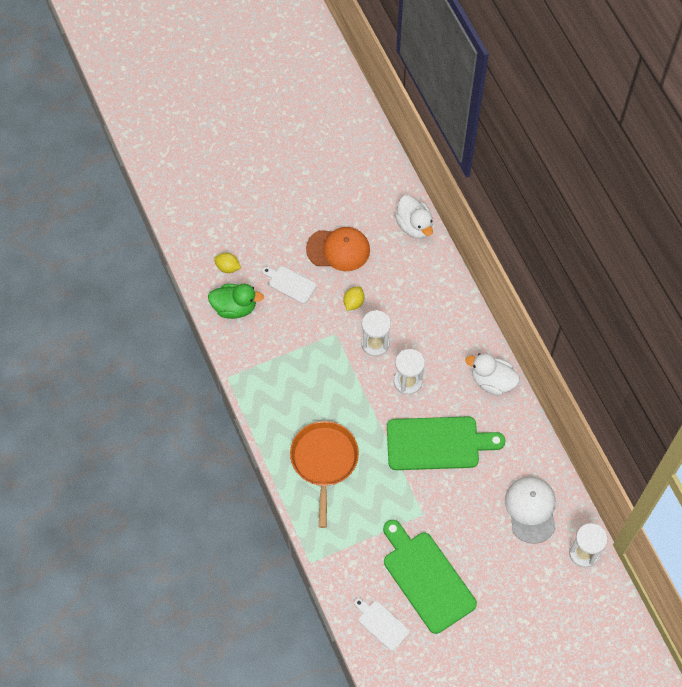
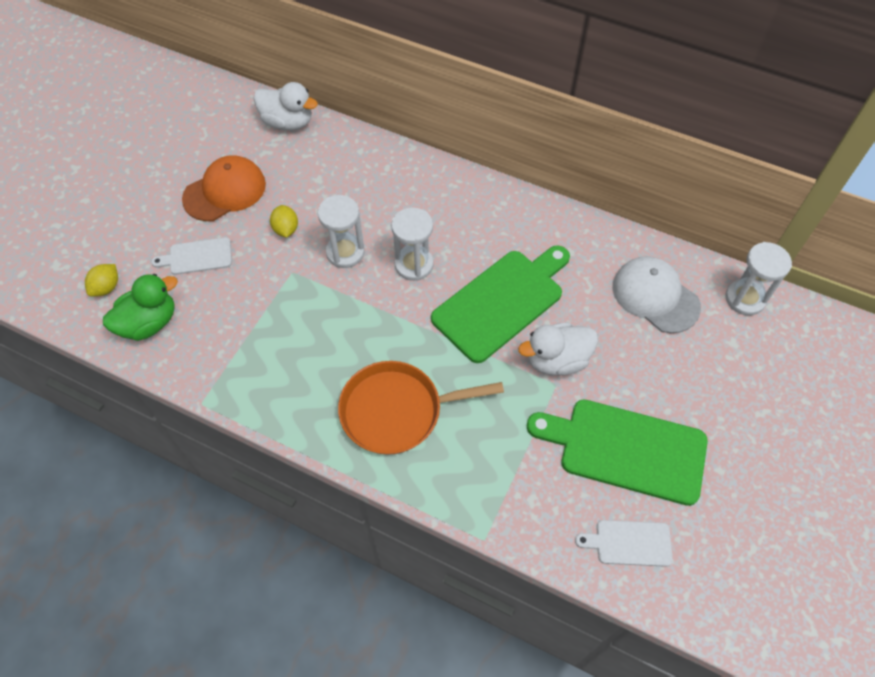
camera: 40 degrees left, 5 degrees down
yellow lemon [214,253,241,273] -> yellow lemon turned 45 degrees counterclockwise [85,264,118,297]
orange pan [290,421,359,528] -> orange pan turned 60 degrees counterclockwise [338,361,504,455]
white duck [465,353,520,395] -> white duck moved to [518,323,598,376]

